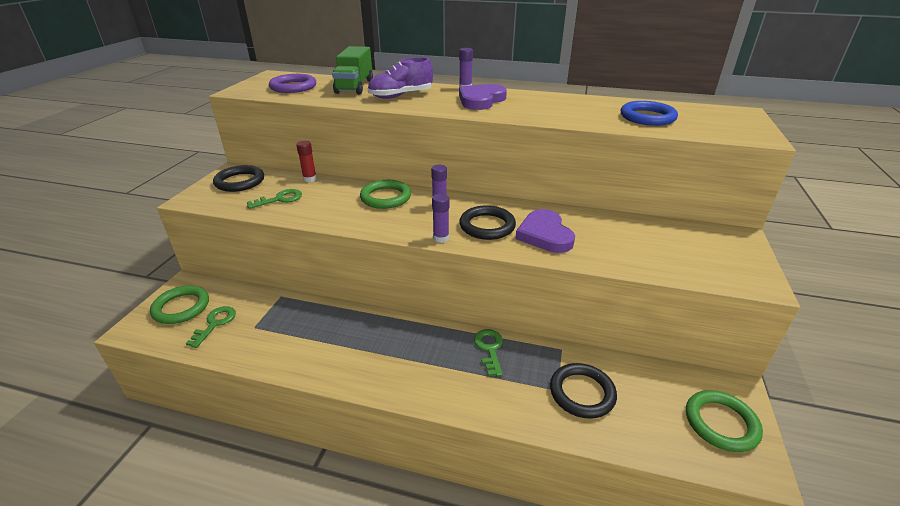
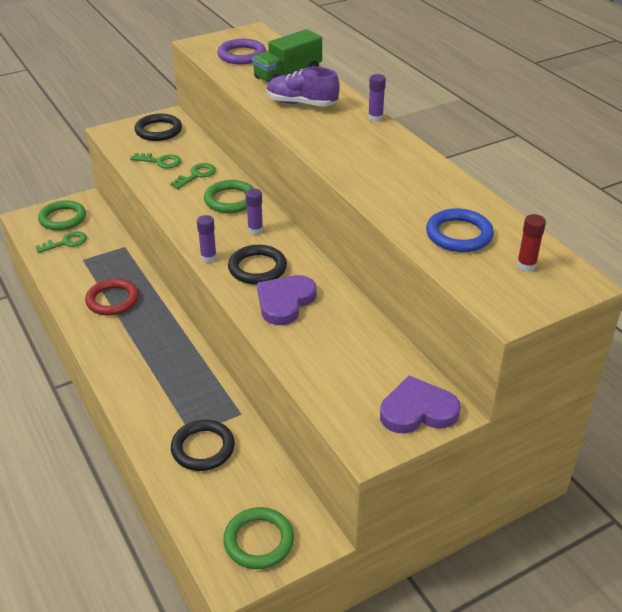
camera: 45 degrees right, 5 degrees up
red glue stick [296,141,317,182] -> red glue stick moved to [517,214,546,272]
purple heart [459,84,507,110] -> purple heart moved to [380,376,461,434]
green key [474,329,503,376] -> green key moved to [170,163,216,189]
none -> red ring [85,279,139,316]

